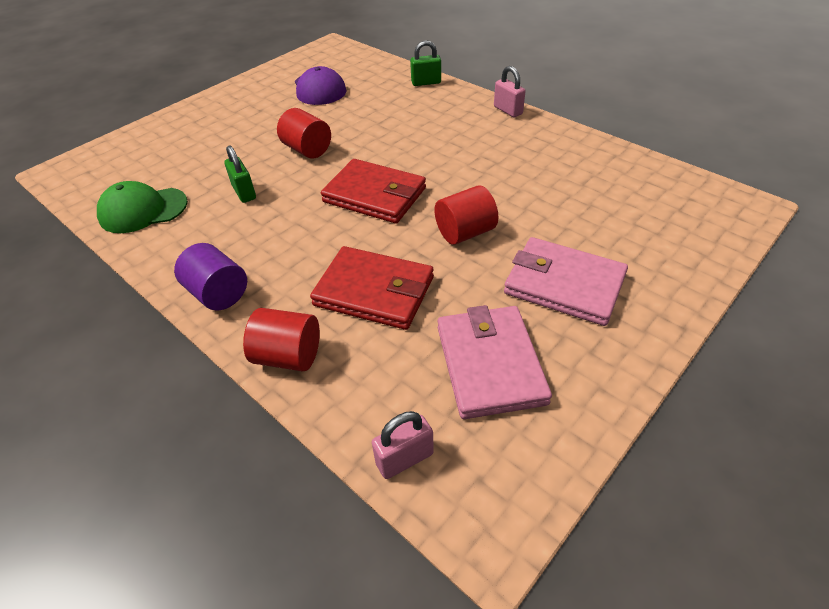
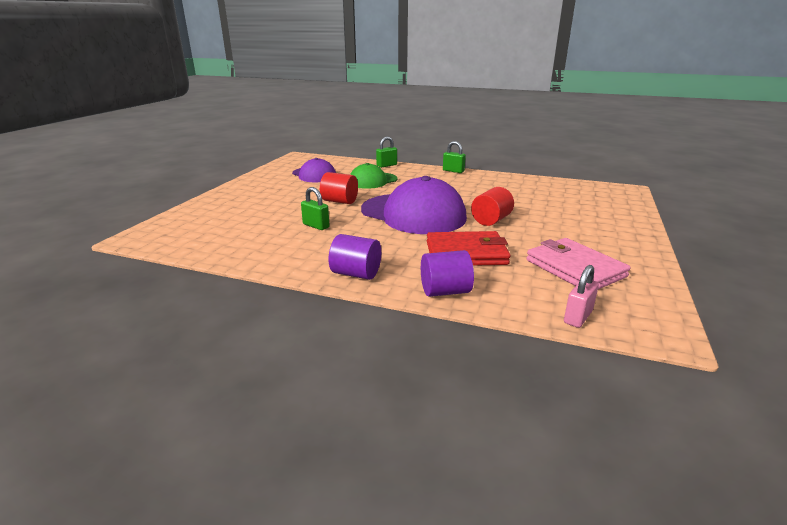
camera: 25 degrees left, 20 degrees down
green cap [97,181,188,233] -> green cap moved to [350,163,397,189]
red cylinder [243,308,320,371] -> purple cylinder [421,250,474,297]
red wallet [321,159,426,223] -> purple cap [361,176,467,234]
pink padlock [494,66,526,117] -> green padlock [443,141,466,173]
pink wallet [504,237,628,326] -> none

